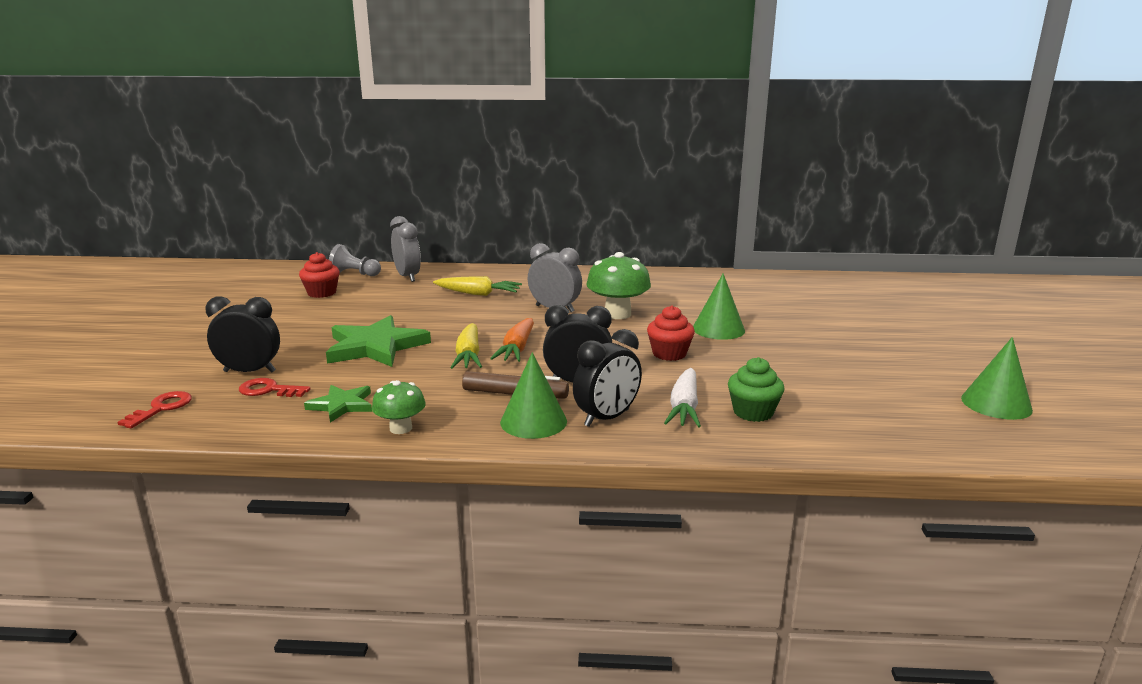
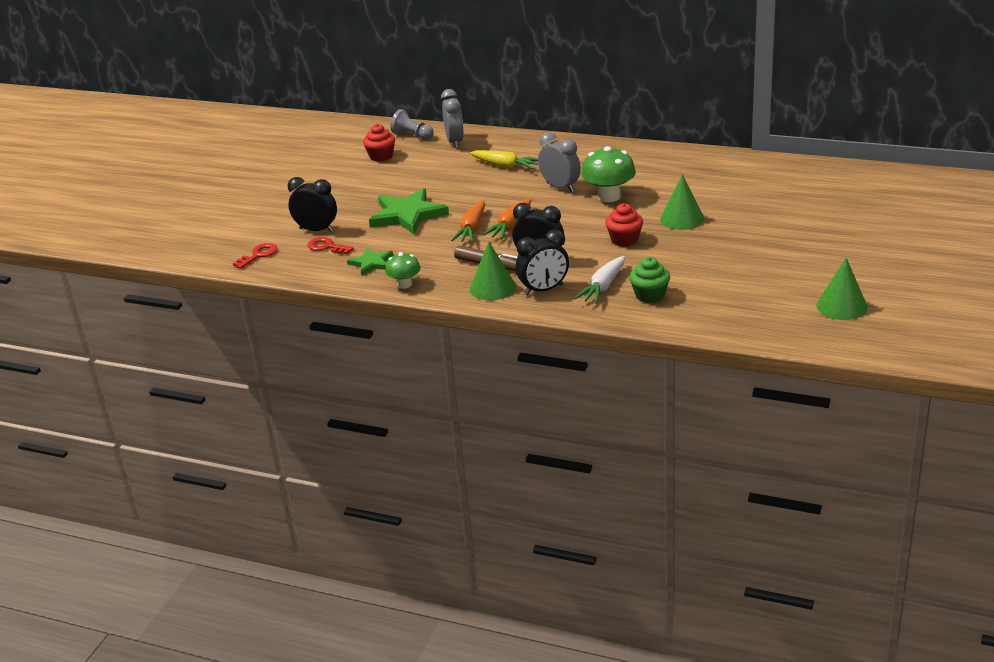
camera: 20 degrees right, 10 degrees up
yellow carrot [450,323,482,369] -> orange carrot [451,200,485,242]

